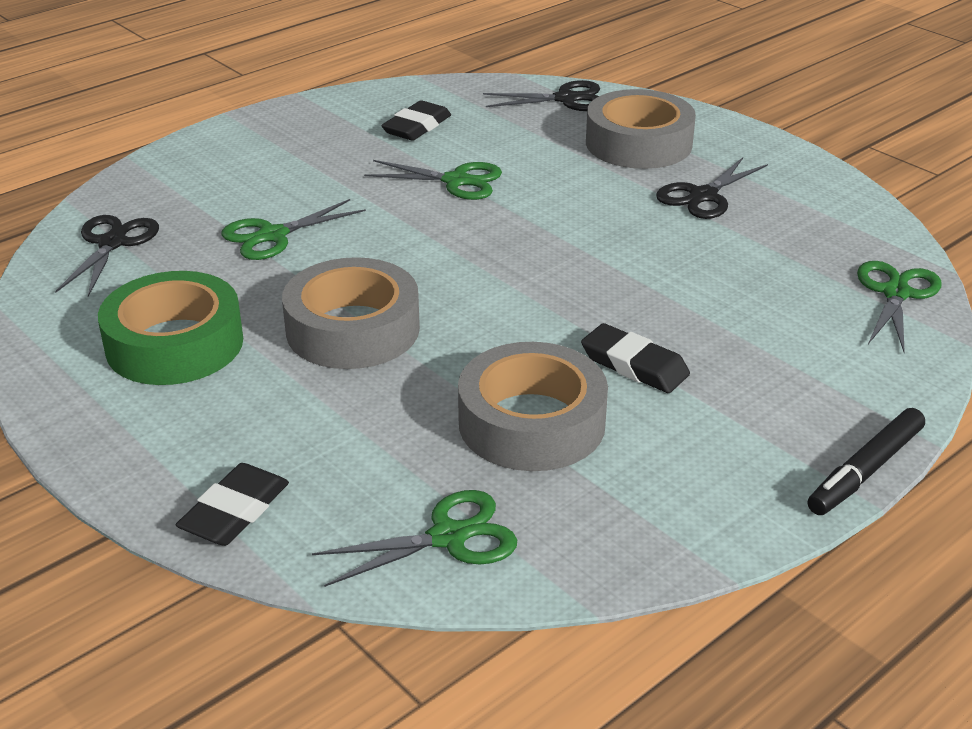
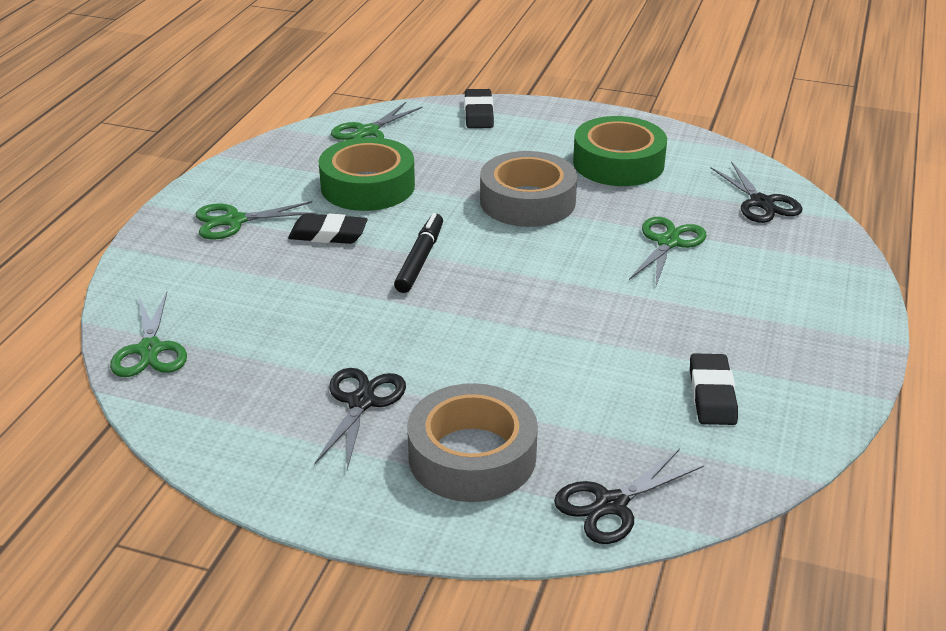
camera: 150 degrees right, 0 degrees up
green scissors [364,160,502,200] -> green scissors moved to [196,201,317,240]
grey tape [458,342,608,471] -> green tape [319,137,415,211]
black marker [808,408,925,515] -> black marker moved to [394,213,443,293]

